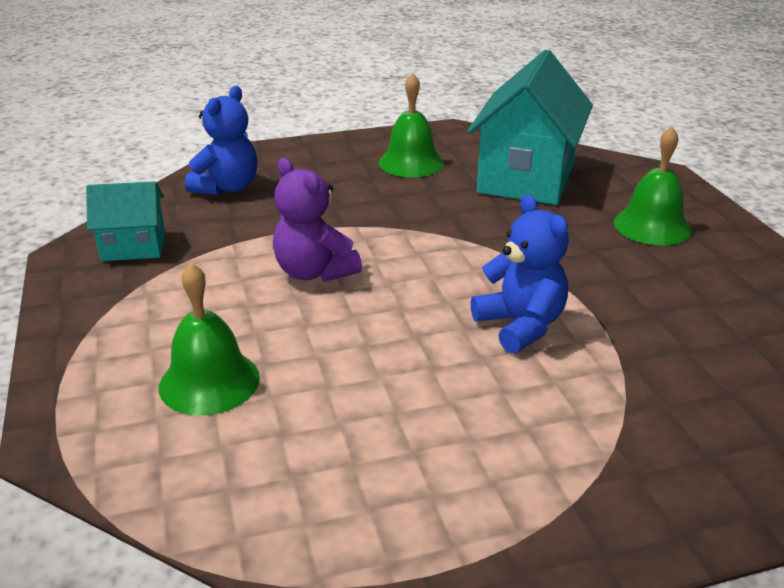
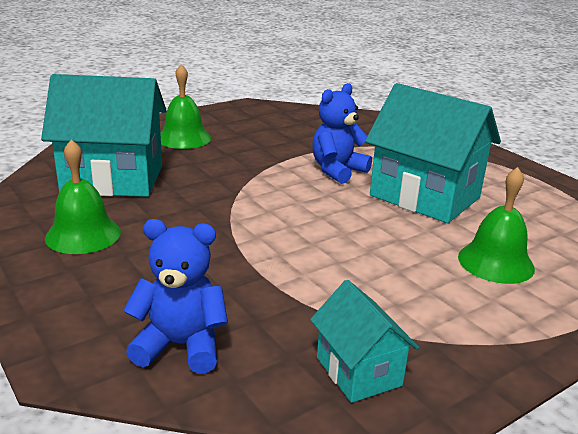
camera: 110 degrees left, 5 degrees down
purple teddy bear [273,158,362,282] -> none
none -> turquoise house [365,83,501,223]

